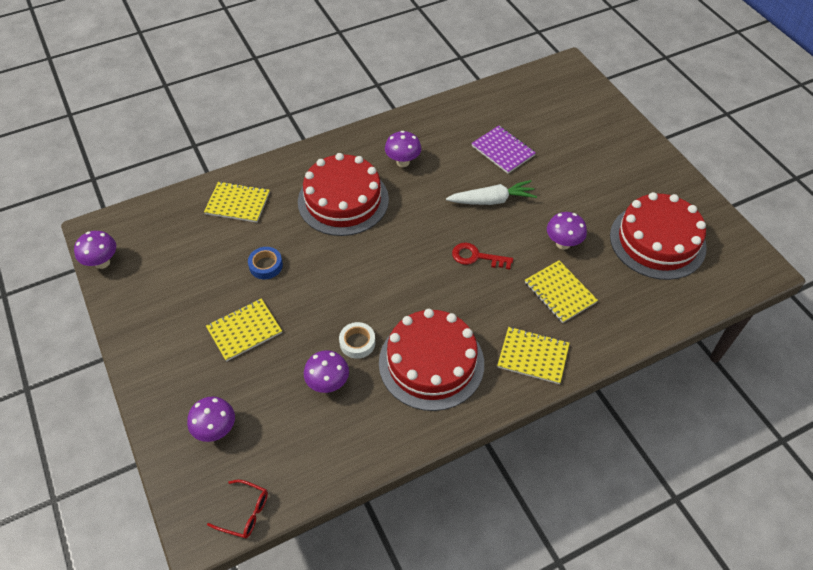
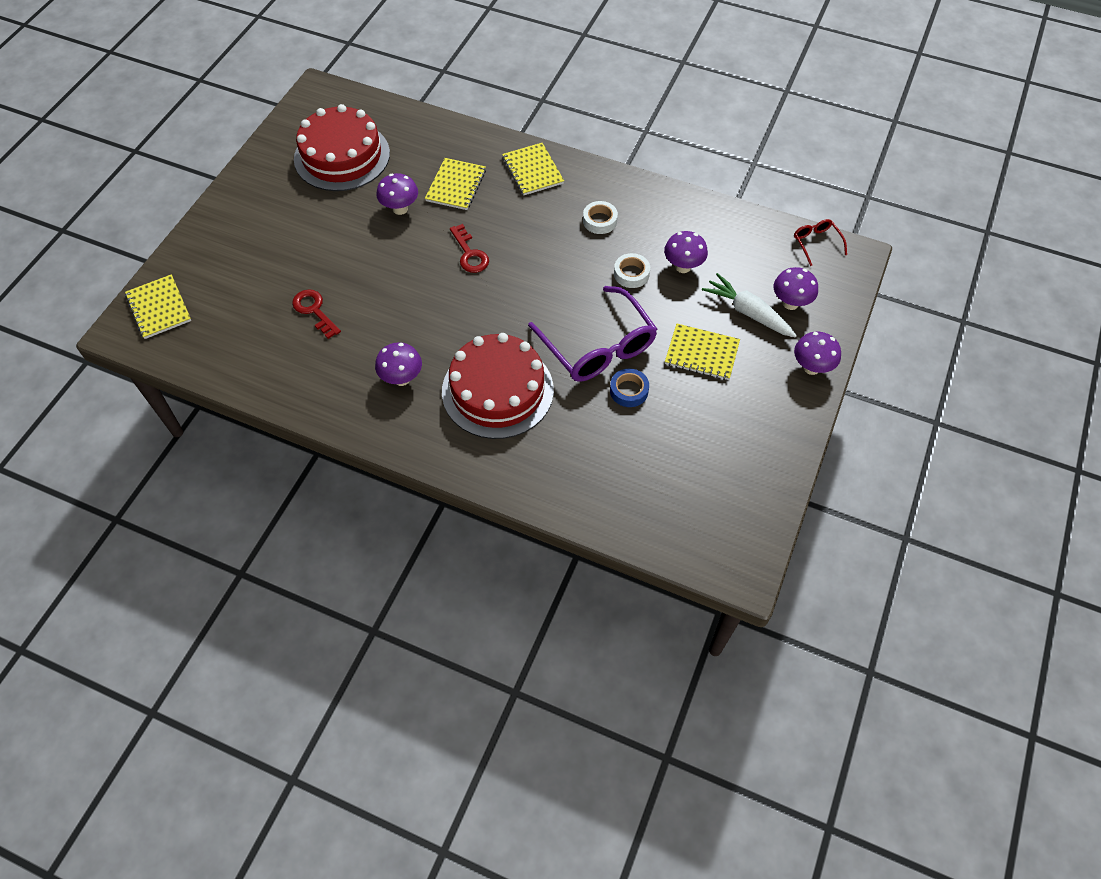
camera: 130 degrees left, 5 degrees up
purple mushroom [74,231,116,269] -> purple mushroom moved to [794,332,841,375]
yellow notebook [204,181,270,223] -> yellow notebook moved to [125,274,191,339]
red cake [379,309,484,411] -> white tape [583,201,618,234]
white carrot [446,180,537,205] -> white carrot moved to [702,273,797,337]
purple notebook [471,126,536,174] -> red key [292,289,341,339]
none -> purple glasses [528,286,657,382]

